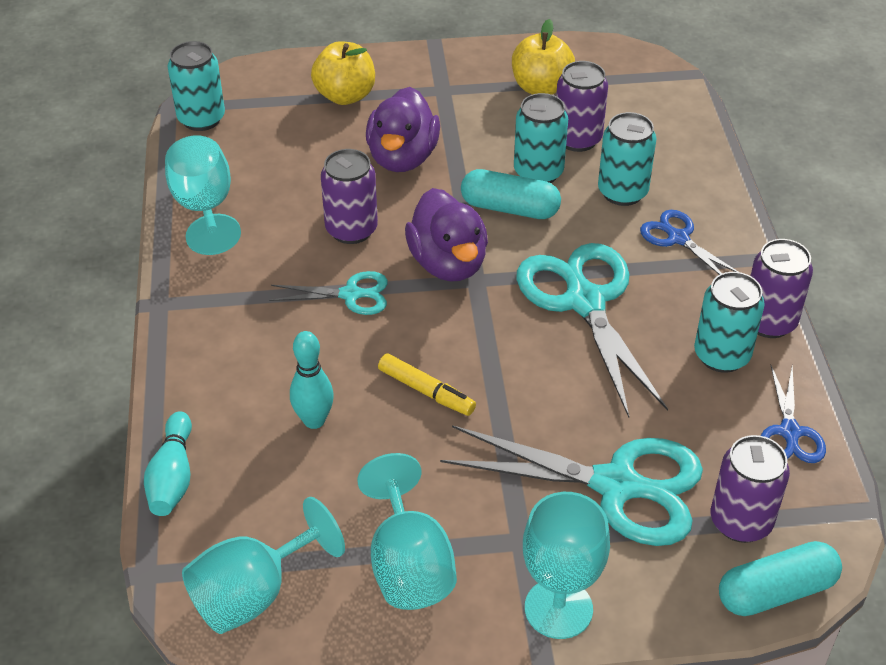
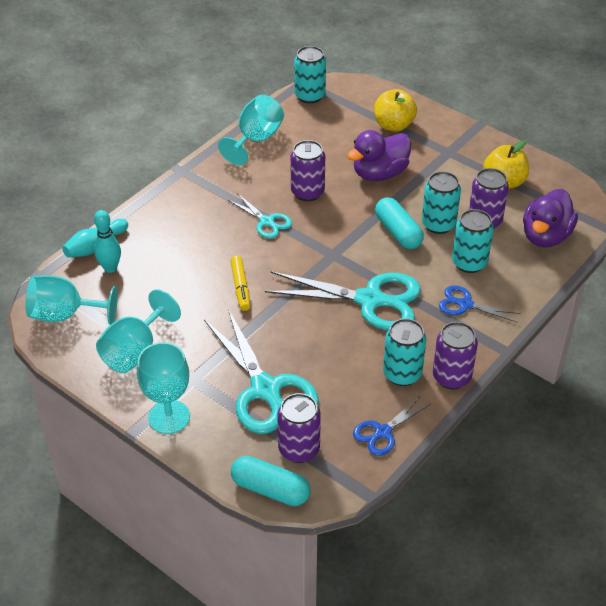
camera: 45 degrees right, 0 degrees up
turquoise bowling pin [290,331,334,429] -> turquoise bowling pin moved to [94,210,121,273]
purple duck [405,188,488,282] -> purple duck moved to [523,189,578,248]
turquoise scissors [516,243,668,417] -> turquoise scissors turned 75 degrees clockwise [265,271,421,330]
blue scissors [640,210,738,275] -> blue scissors turned 75 degrees counterclockwise [439,286,521,323]

